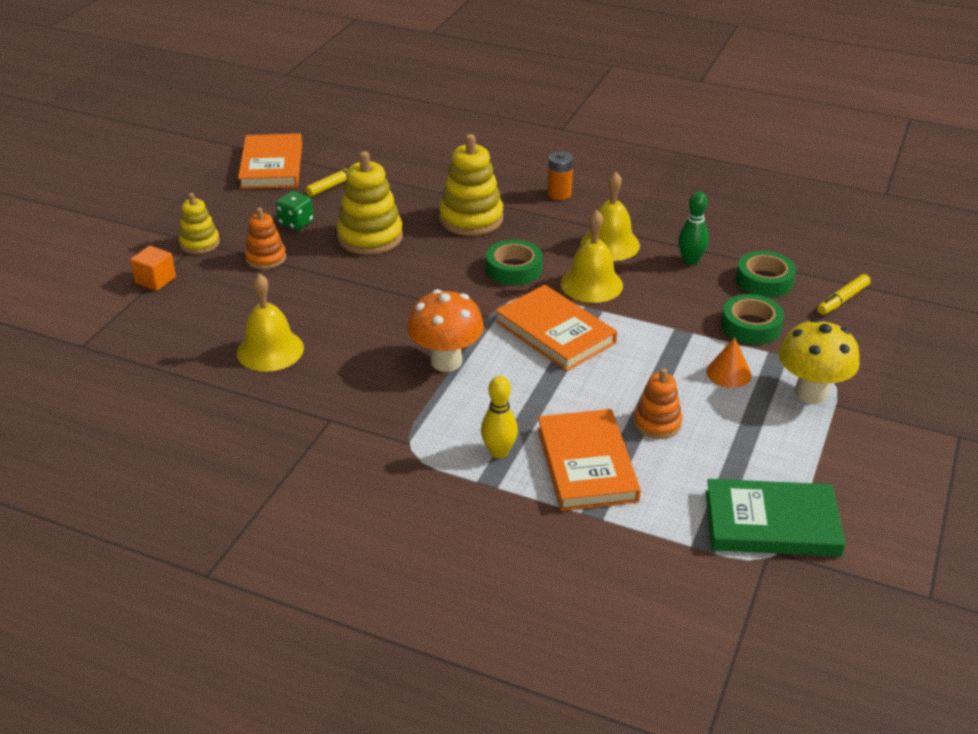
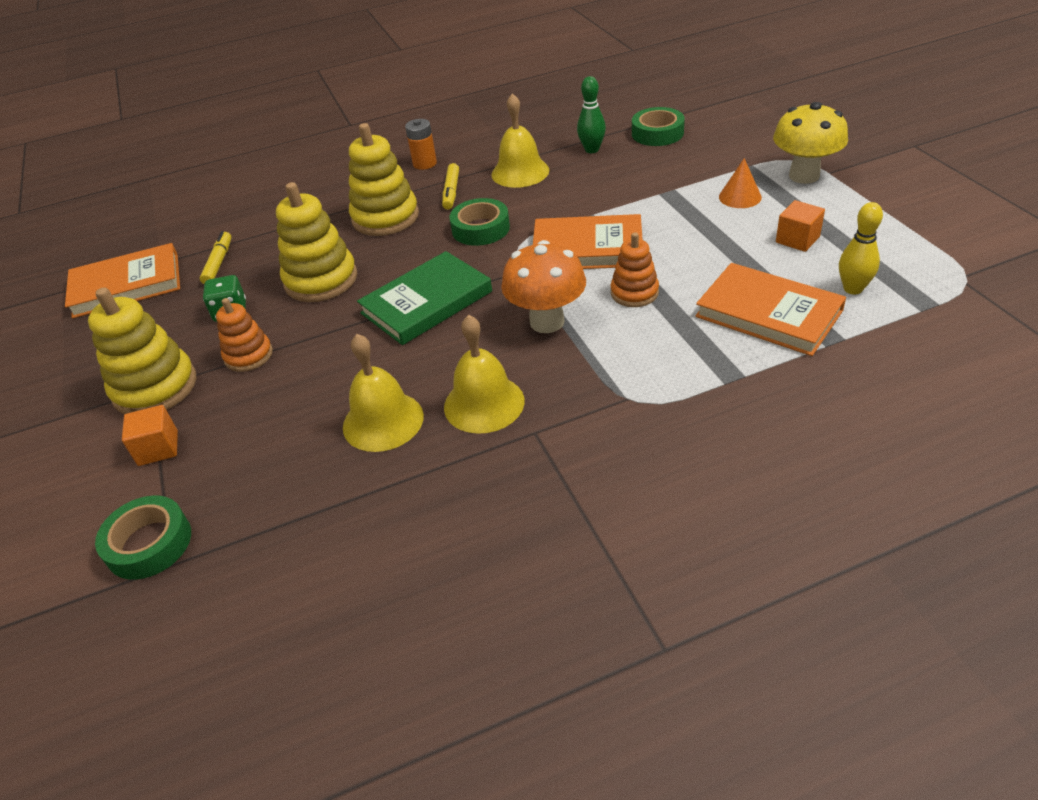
camera: 40 degrees left, 5 degrees up
yellow stacking toy [179,193,220,254] -> yellow stacking toy [88,288,196,414], size x1.67
orange book [238,133,302,189] -> orange book turned 60 degrees counterclockwise [65,243,180,318]
yellow bowling pin [481,376,518,458] -> yellow bowling pin moved to [839,202,883,294]
yellow bell [561,210,623,303] -> yellow bell moved to [444,315,524,434]
orange stacking toy [634,368,682,439] -> orange stacking toy moved to [611,232,659,307]
green book [706,479,846,557] -> green book moved to [357,251,492,345]
green tape [721,294,784,345] -> green tape moved to [95,495,191,580]
yellow marker [817,274,871,315] -> yellow marker moved to [442,163,459,210]
none -> orange cube [776,200,825,252]

